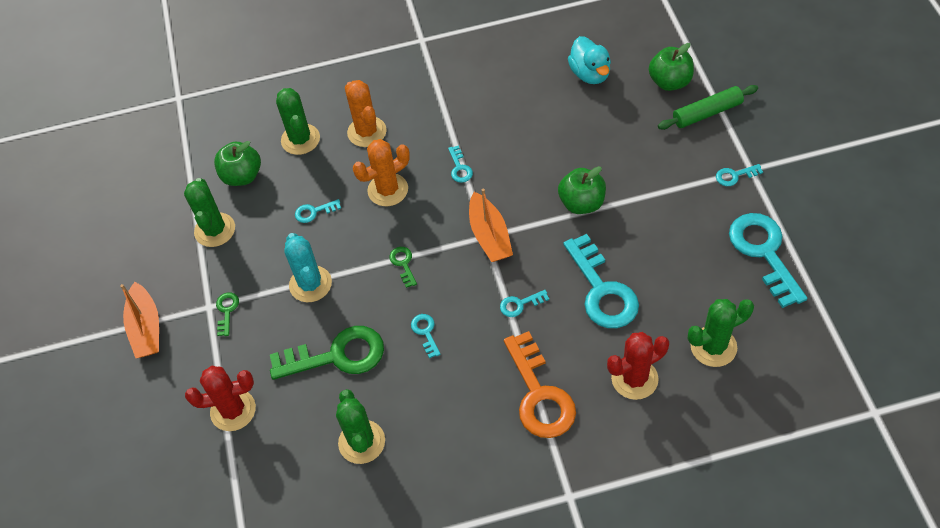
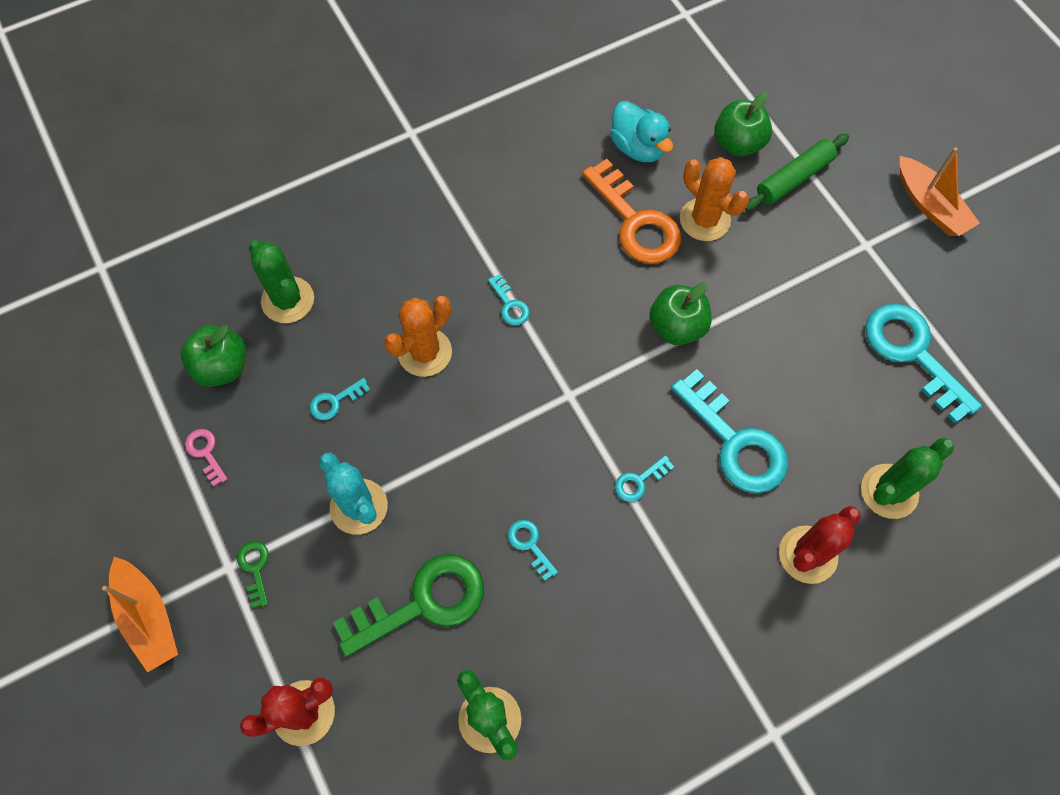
camera: 20 degrees left, 10 degrees up
green cactus [184,178,235,247] -> pink key [185,429,227,486]
orange cactus [345,80,386,147] -> orange cactus moved to [680,157,749,241]
green key [389,247,417,288] -> none
orange boat [469,188,513,262] -> orange boat moved to [900,147,980,236]
orange key [504,331,576,438] -> orange key moved to [582,159,681,264]
turquoise key [716,164,763,186] -> none

